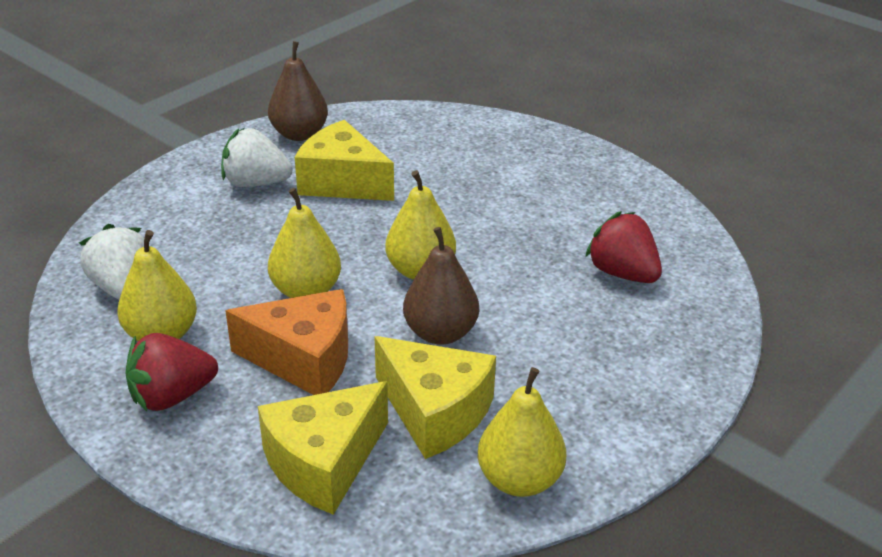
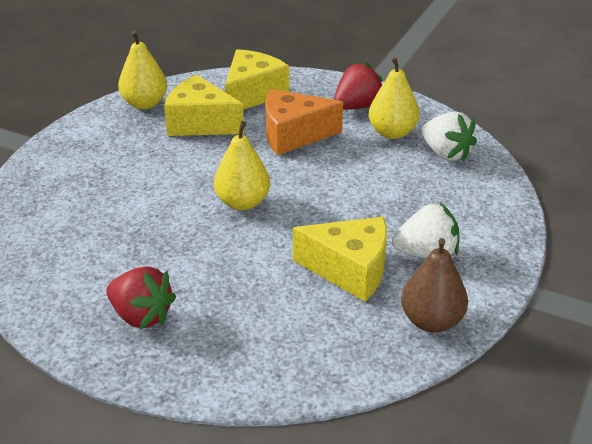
camera: 165 degrees right, 0 degrees up
yellow pear [268,188,341,298] -> none
brown pear [403,227,479,345] -> none
red strawberry [585,211,662,283] -> red strawberry moved to [106,266,176,329]

